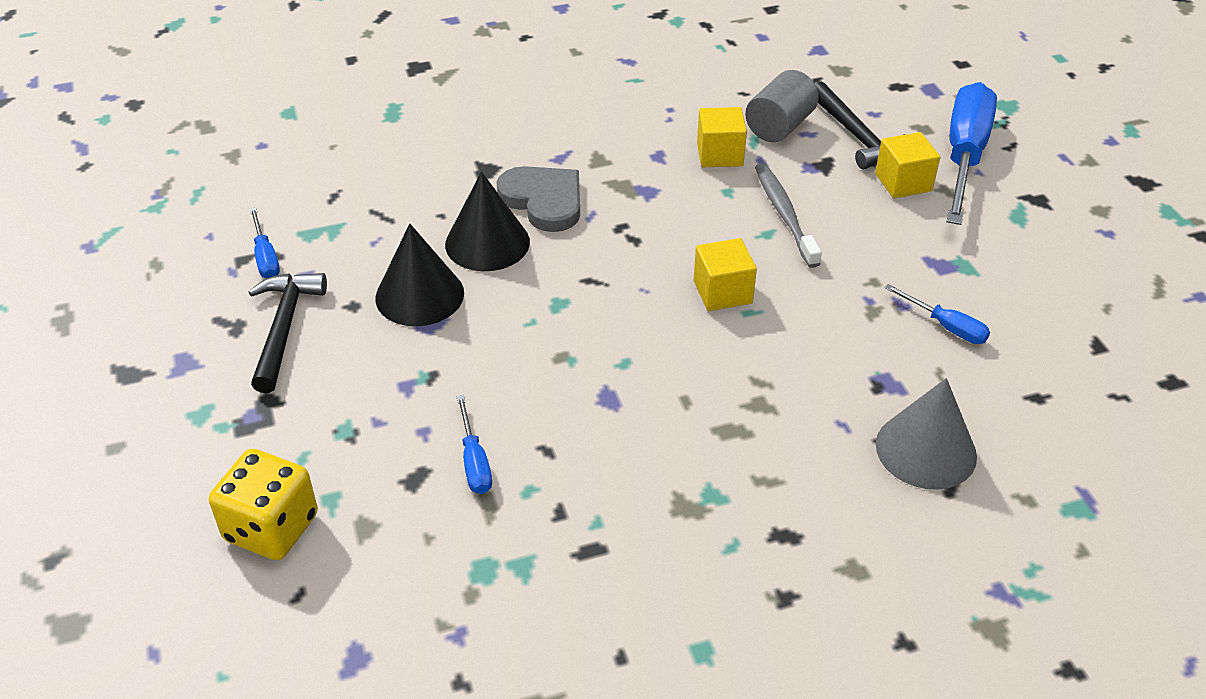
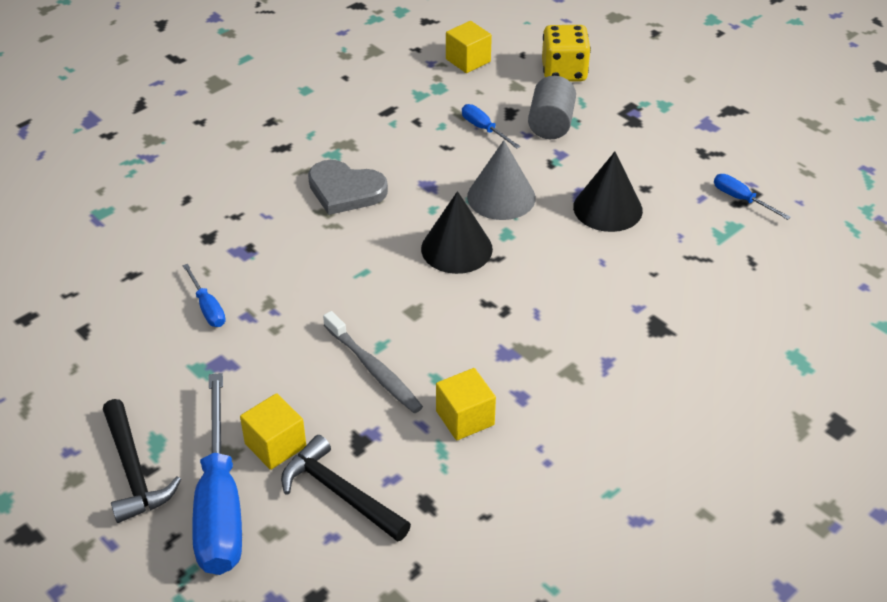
camera: 155 degrees right, 0 degrees up
black hammer [248,273,327,393] -> black hammer moved to [103,399,181,523]
black cone [445,172,530,271] -> black cone moved to [421,191,493,274]
grey heart [497,166,580,232] -> grey heart moved to [308,160,388,215]
yellow cube [694,238,757,311] -> yellow cube moved to [446,21,492,73]
grey cylinder [745,70,819,142] -> grey cylinder moved to [528,76,576,139]
grey cone [876,378,977,490] -> grey cone moved to [467,140,536,220]
blue screwdriver [885,284,990,344] -> blue screwdriver turned 135 degrees counterclockwise [182,264,226,327]

